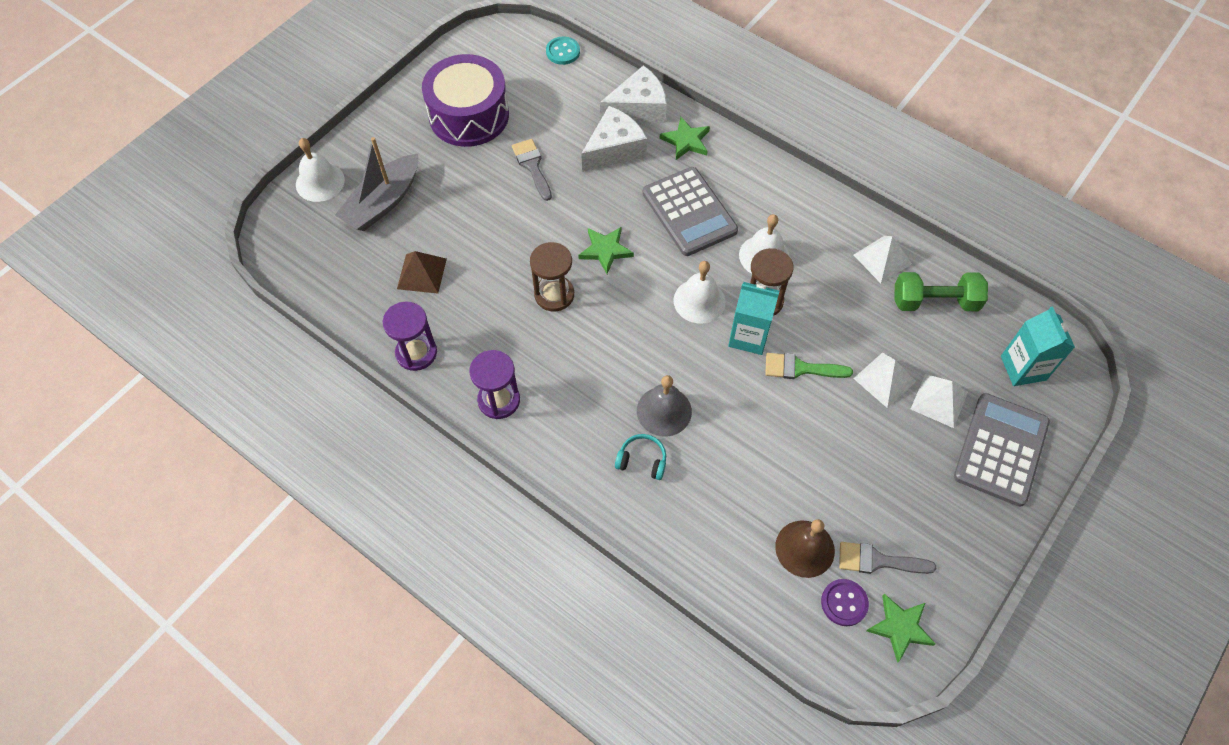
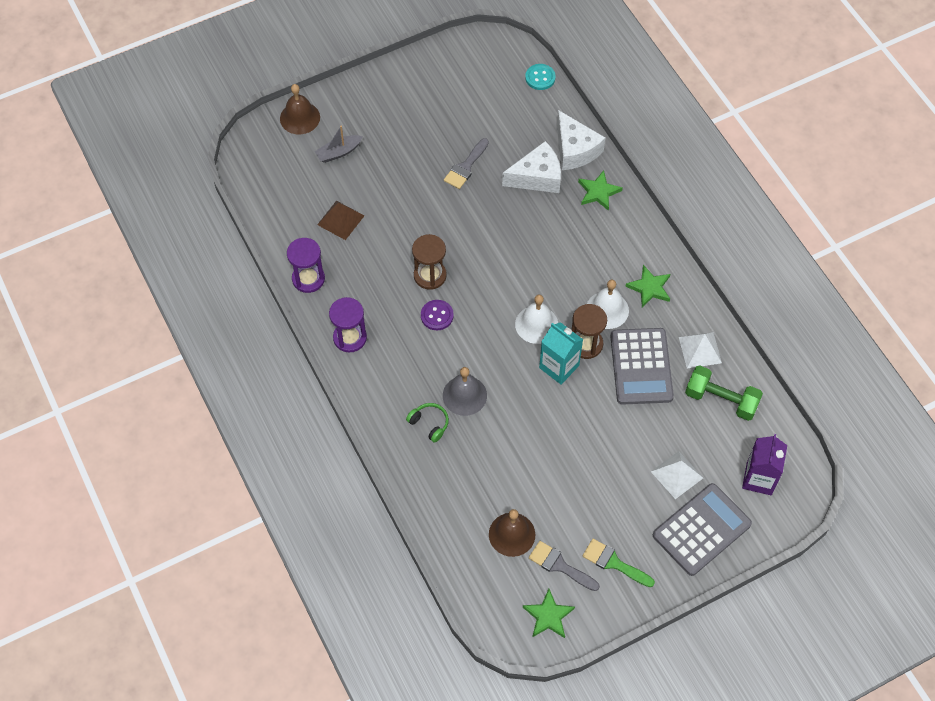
camera: 25 degrees right, 0 degrees up
white bell [296,138,345,202] -> brown bell [280,84,320,134]
grey boat [335,137,418,231] -> grey boat [315,126,363,163], size x0.58
purple drum [422,54,509,147] -> none
grey brush [512,139,552,201] -> grey brush turned 150 degrees counterclockwise [444,138,489,189]
green star [578,227,634,274] -> green star moved to [625,265,670,307]
white cheese [600,65,667,123] -> white cheese turned 60 degrees clockwise [557,110,605,170]
turquoise headphones [615,434,666,480] -> green headphones [406,403,449,443]
grey calculator [642,167,738,256] -> grey calculator moved to [610,328,674,405]
green brush [765,353,853,379] -> green brush moved to [583,539,655,587]
purple button [821,579,869,626] -> purple button moved to [421,300,454,330]
white pyramid [853,353,916,408] -> none
turquoise carton [1001,306,1075,386] -> purple carton [742,434,787,495]

